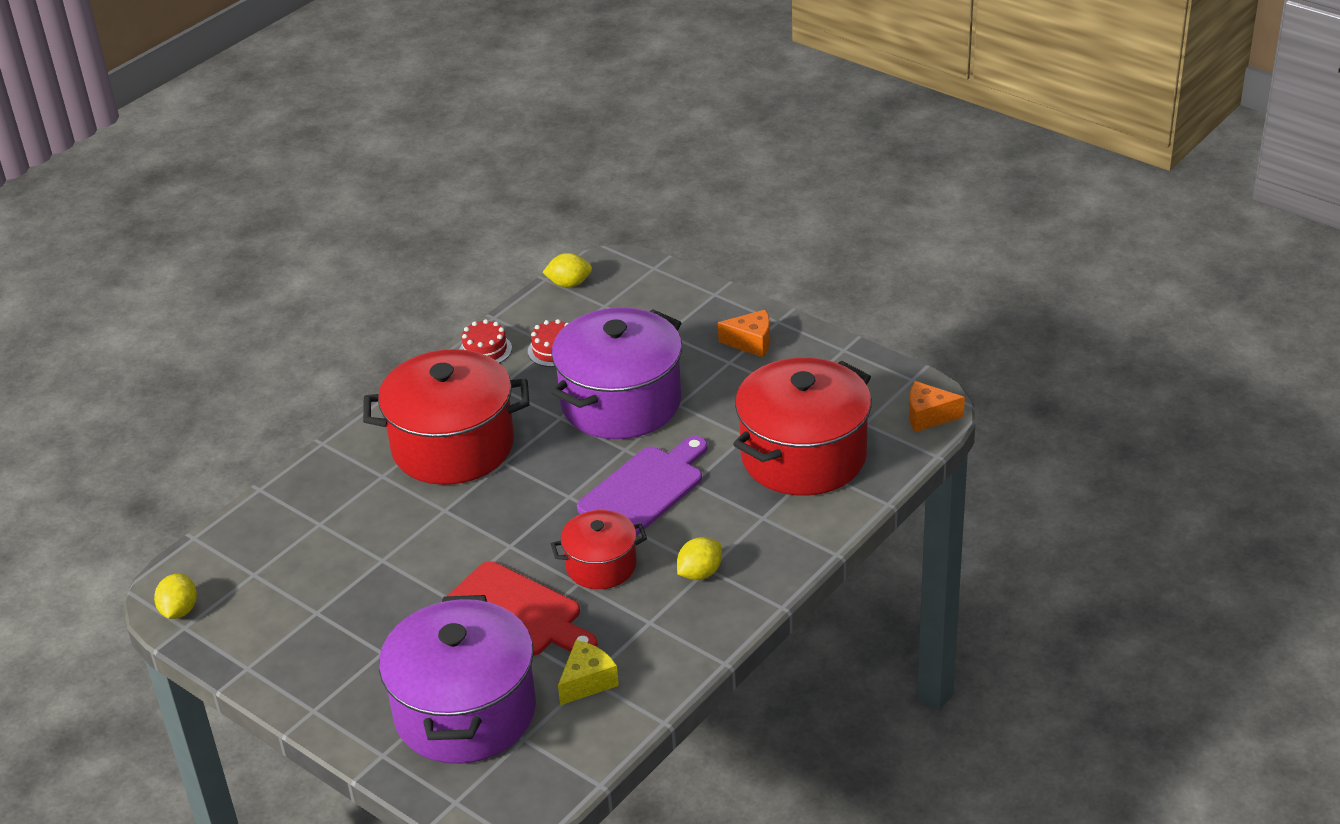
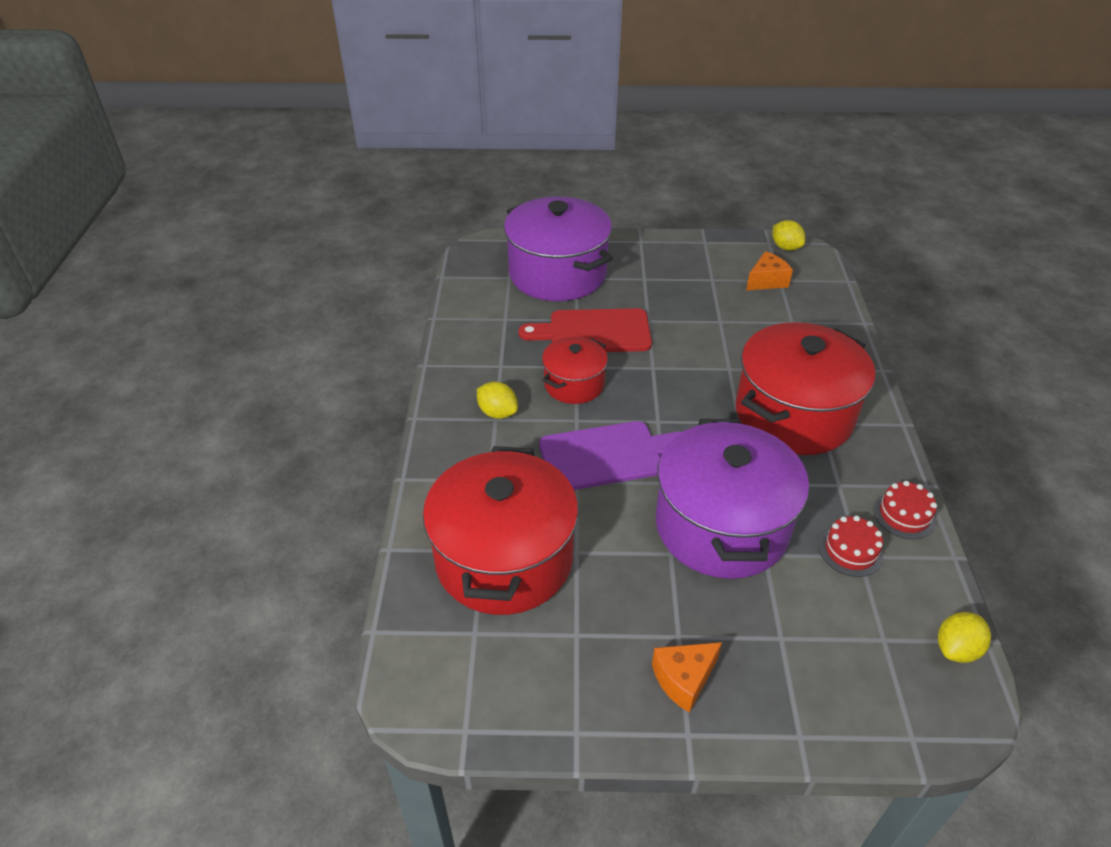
camera: 140 degrees right, 5 degrees up
yellow cheese [558,640,619,705] -> none
purple cutting board [577,436,708,536] -> purple cutting board turned 105 degrees counterclockwise [539,421,682,490]
yellow lemon [677,537,722,580] -> yellow lemon turned 60 degrees counterclockwise [477,382,518,419]
orange cheese [909,381,965,432] -> orange cheese moved to [746,251,793,290]

